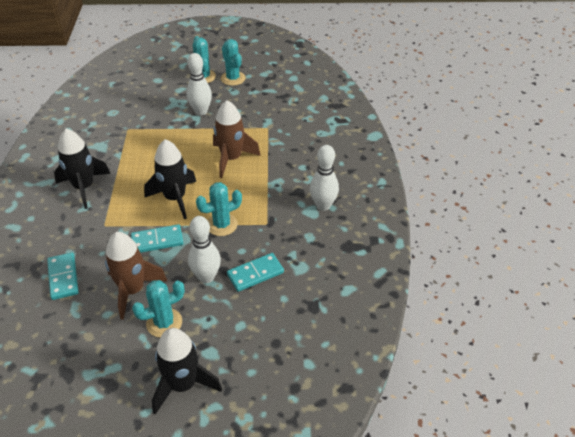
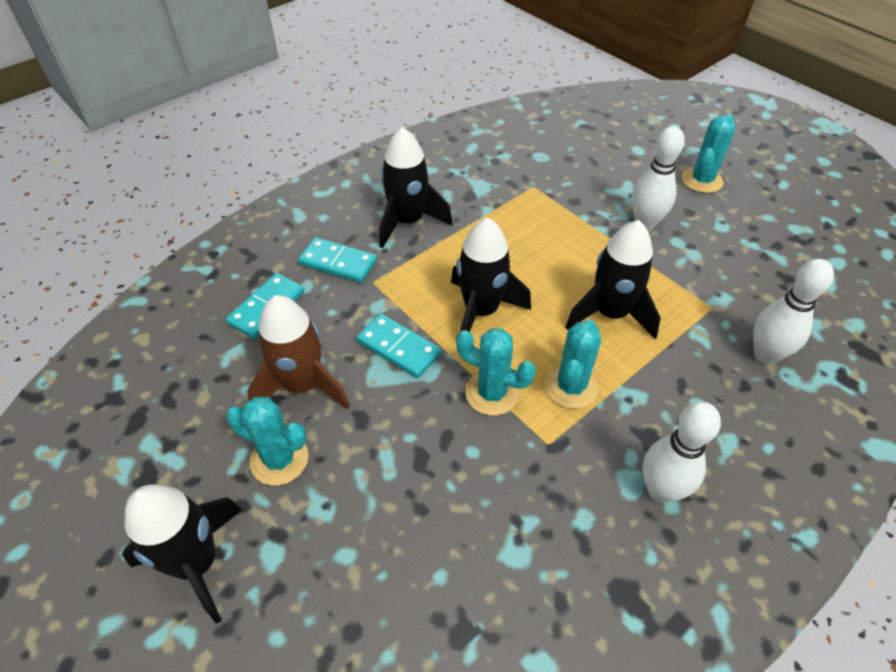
camera: 50 degrees right, 5 degrees up
white bowling pin [188,216,221,283] -> white bowling pin moved to [753,259,834,364]
brown rocket [213,100,261,178] -> black rocket [565,220,661,339]
turquoise cactus [221,39,246,86] -> turquoise cactus moved to [545,320,601,409]
turquoise domino [227,253,284,292] -> turquoise domino moved to [298,237,377,283]

